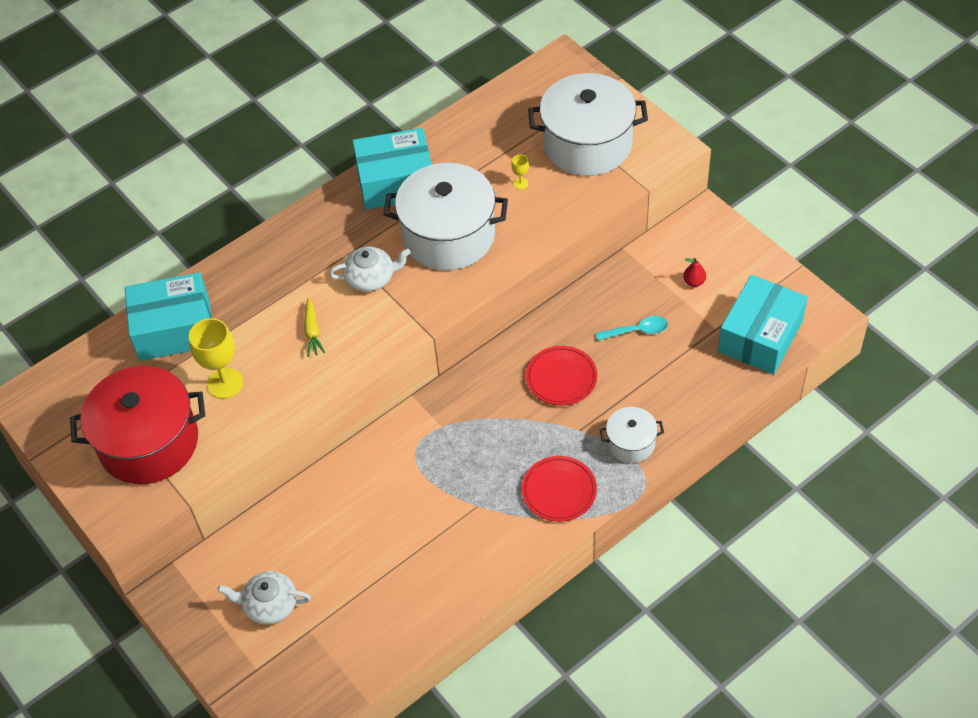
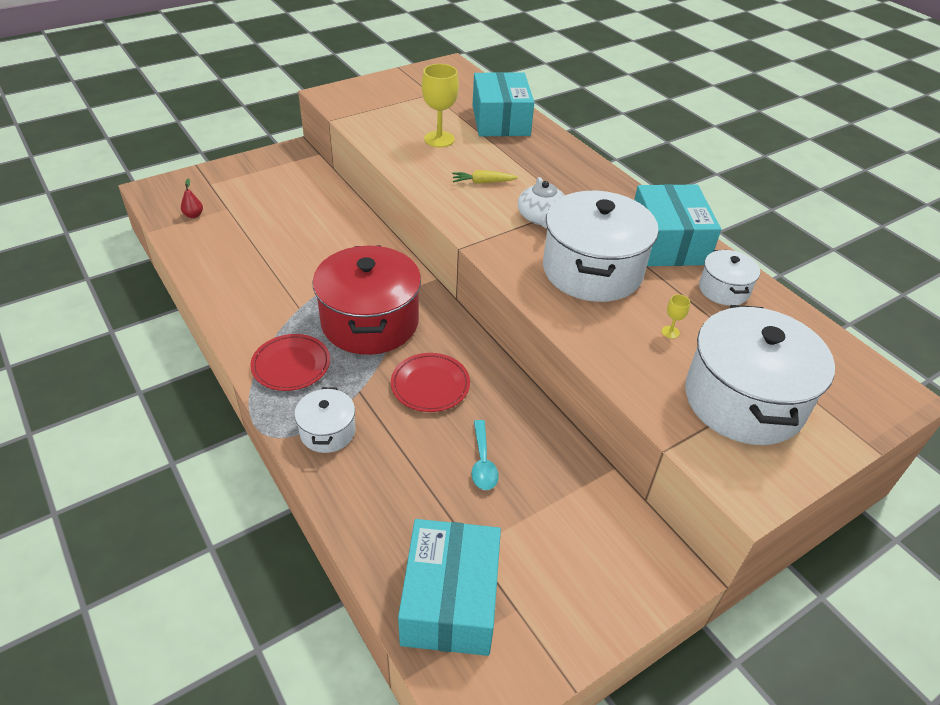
camera: 90 degrees right, 10 degrees down
red pot [70,366,205,484] -> red pot moved to [313,246,421,355]
white teapot [218,571,311,625] -> none
red pear [683,258,706,287] -> red pear moved to [181,179,203,218]
turquoise box [718,275,808,374] -> turquoise box turned 60 degrees clockwise [398,519,501,656]
none -> white pot [699,250,760,306]

